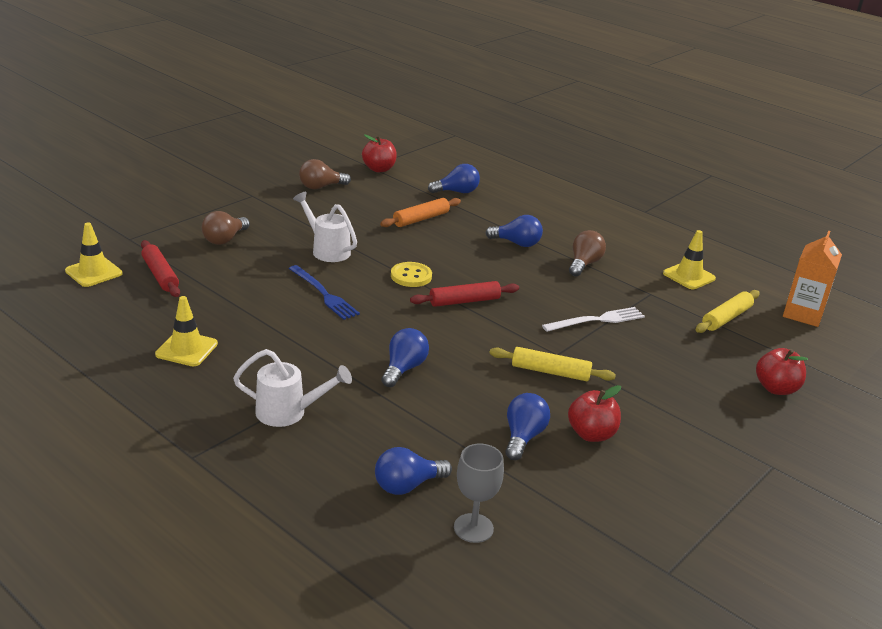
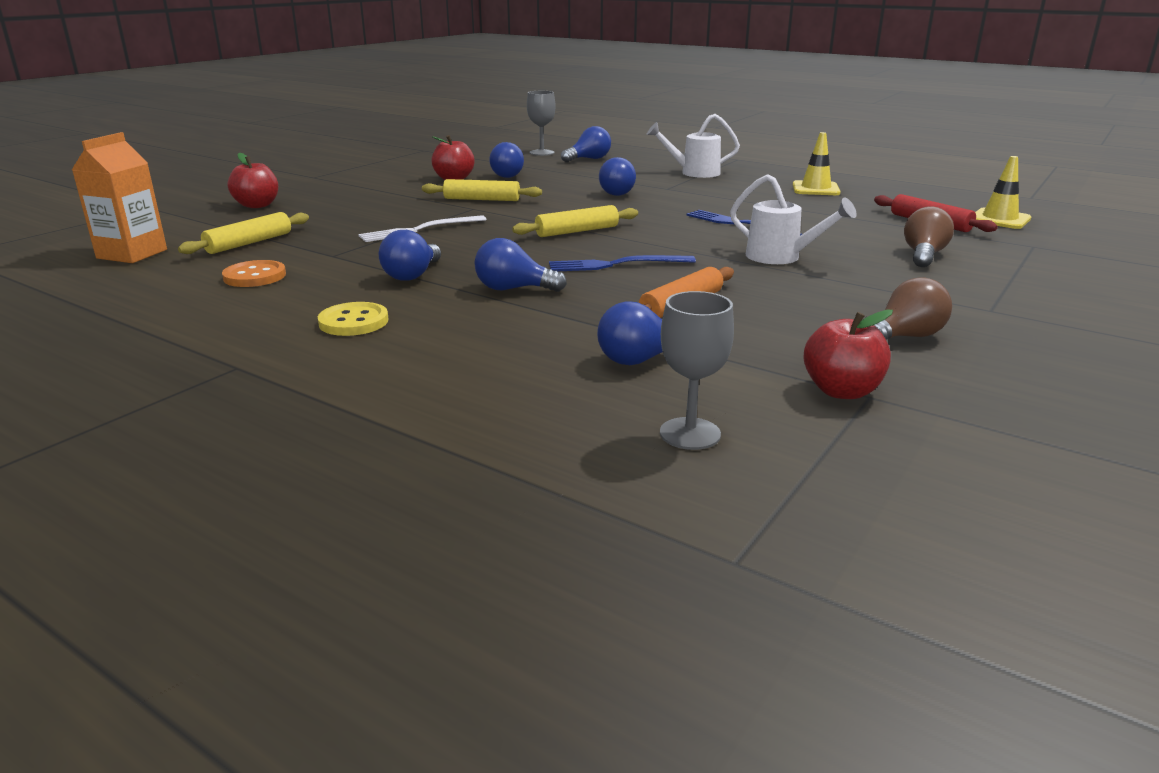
camera: 175 degrees right, 5 degrees down
yellow button [391,262,432,287] -> yellow button moved to [318,302,389,336]
red rolling pin [410,281,519,307] -> yellow rolling pin [512,205,638,237]
brown light bulb [569,230,606,276] -> blue light bulb [379,230,441,281]
yellow traffic cone [663,230,716,289] -> orange button [222,260,286,287]
none -> blue fork [549,255,696,271]
none -> grey goblet [660,291,734,450]

